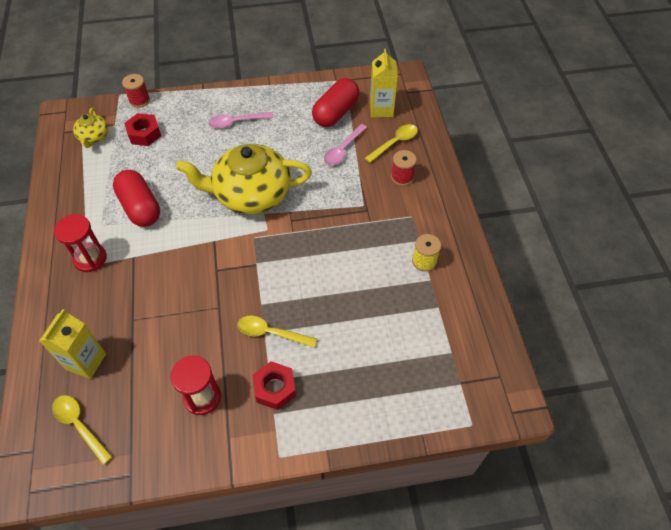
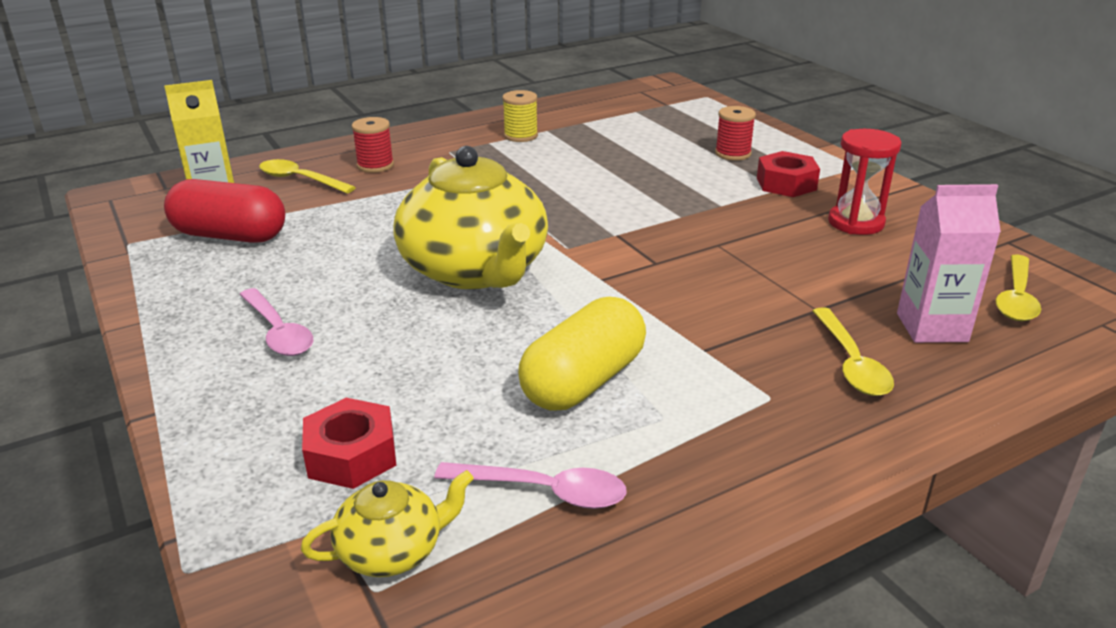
camera: 110 degrees left, 25 degrees down
yellow carton [39,309,106,379] -> pink carton [897,184,1001,343]
red hourglass [54,214,107,272] -> none
red capsule [113,170,160,227] -> yellow capsule [518,297,646,411]
red spool [122,74,150,108] -> red spool moved to [715,106,756,161]
yellow spoon [237,316,317,347] -> yellow spoon moved to [813,307,894,396]
pink spoon [324,124,367,165] -> pink spoon moved to [434,462,627,509]

